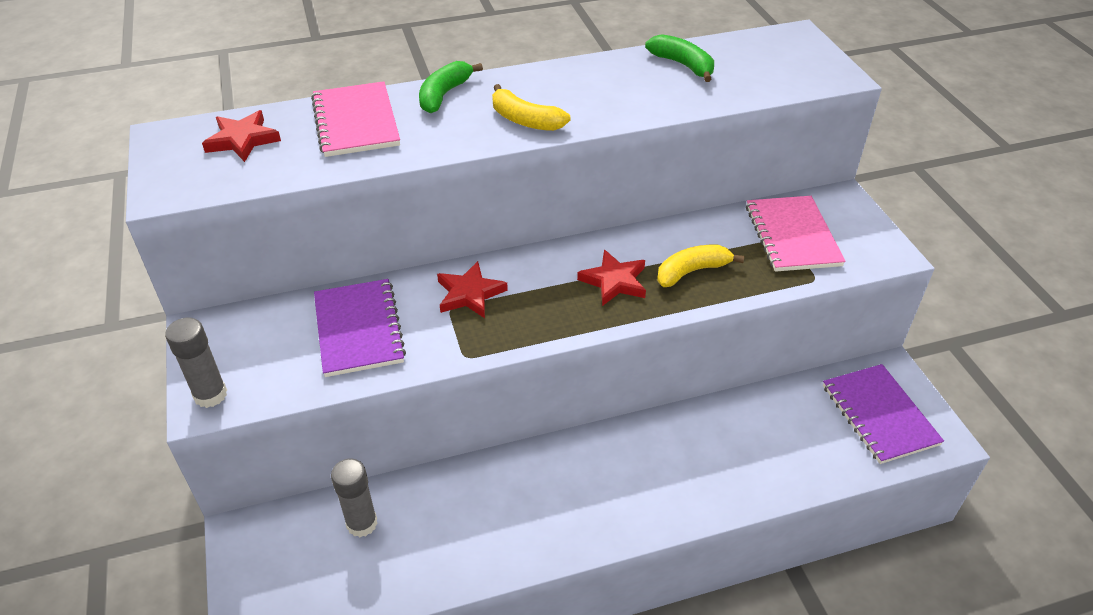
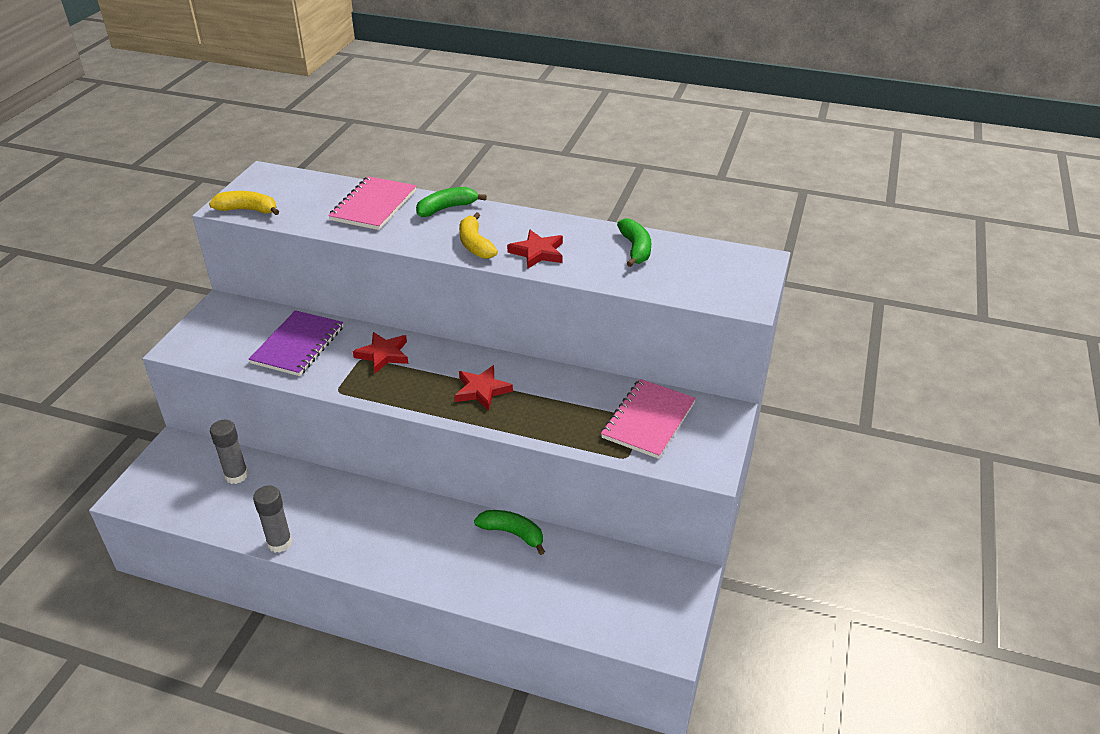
camera: 35 degrees right, 5 degrees down
grey glue stick [165,318,227,408] -> grey glue stick moved to [253,485,292,553]
red star [202,110,281,162] -> red star moved to [507,230,563,269]
yellow banana [657,245,745,287] -> yellow banana moved to [209,191,279,215]
purple notebook [823,364,944,464] -> none
none -> green banana [474,510,545,555]

